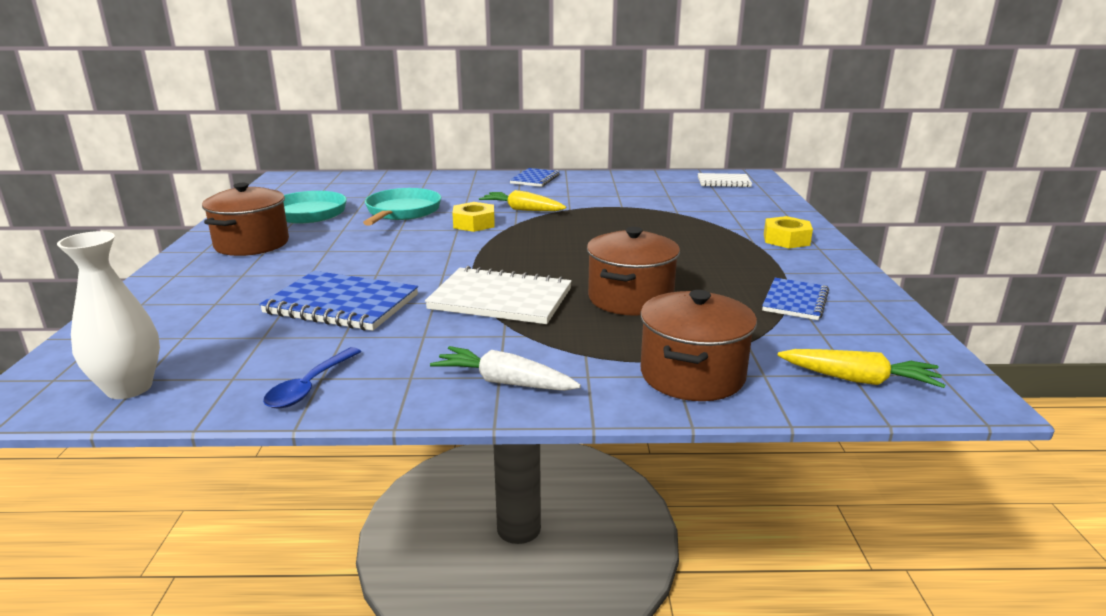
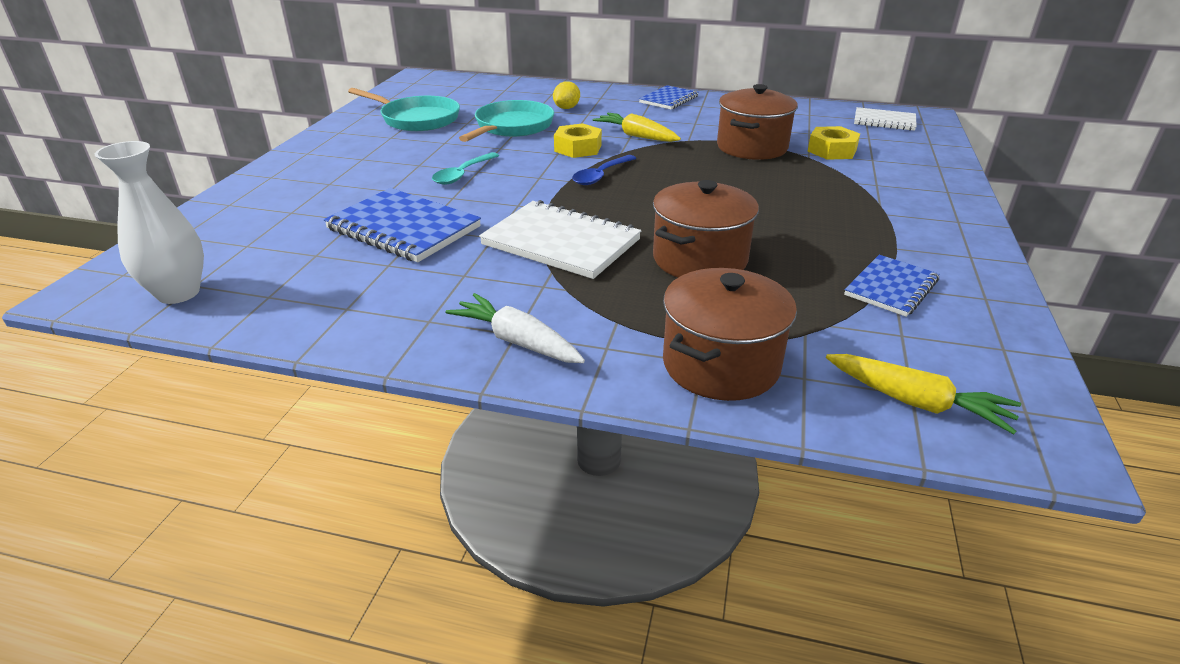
camera: 15 degrees right, 10 degrees up
brown pot [202,183,289,256] -> brown pot moved to [717,84,798,160]
blue spoon [263,347,362,409] -> blue spoon moved to [572,155,636,185]
yellow nut [764,216,813,249] -> yellow nut moved to [808,126,860,160]
none -> turquoise spoon [432,152,499,185]
none -> yellow lemon [553,81,580,109]

